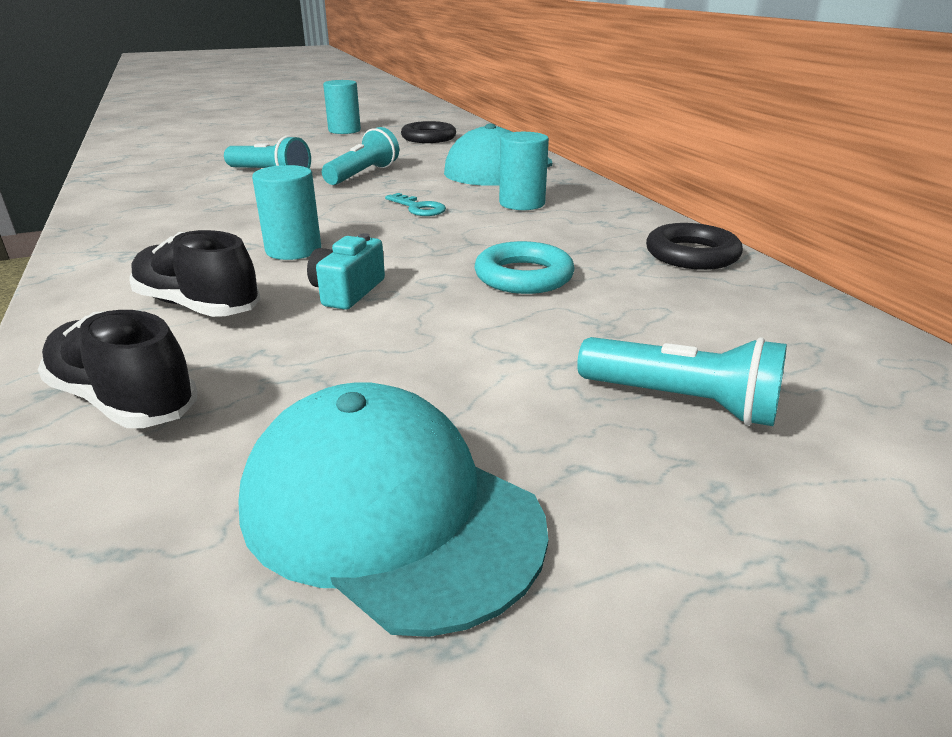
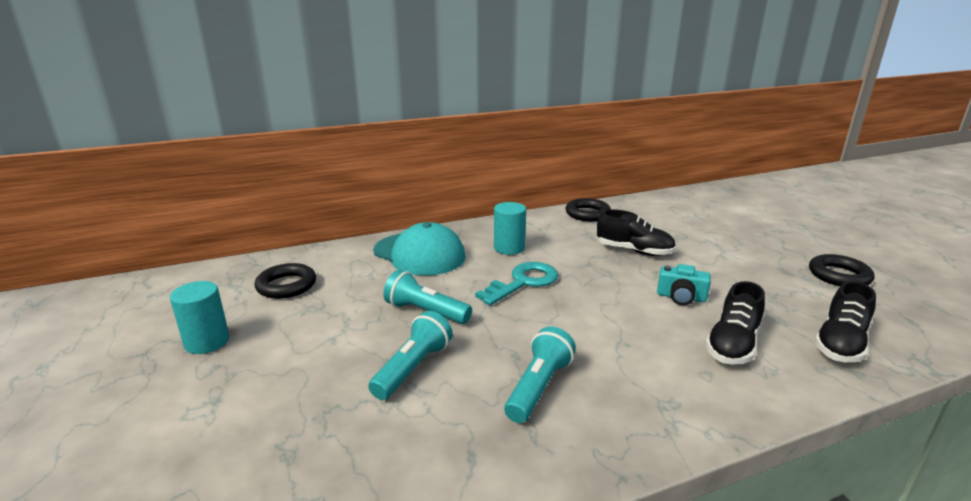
camera: 90 degrees left, 5 degrees down
turquoise cap [238,382,548,637] -> black ring [809,254,874,286]
turquoise cylinder [252,165,321,260] -> none
turquoise key [385,193,446,216] -> turquoise key [475,262,558,305], size x1.70
turquoise ring [475,241,575,294] -> black shoe [597,209,676,256]
turquoise flashlight [577,337,787,426] -> turquoise flashlight moved to [504,327,576,423]

